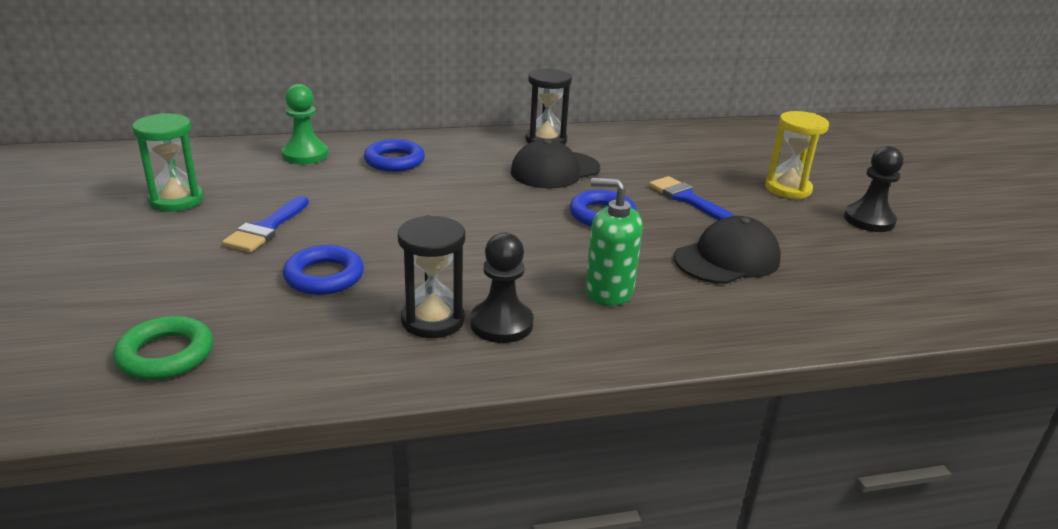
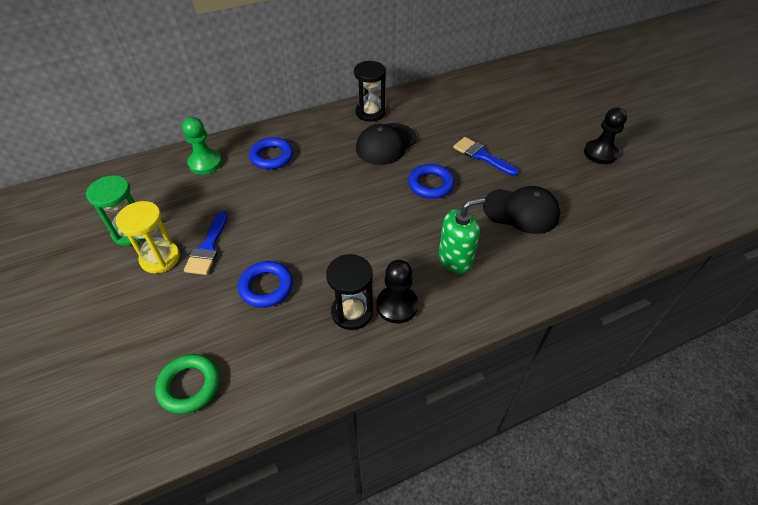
camera: 10 degrees left, 20 degrees up
green soap dispenser [585,178,643,306] -> green soap dispenser turned 150 degrees clockwise [439,197,485,274]
black cap [674,216,781,284] -> black cap turned 60 degrees clockwise [483,186,560,234]
yellow hourglass [765,111,829,199] -> yellow hourglass moved to [116,201,180,274]

